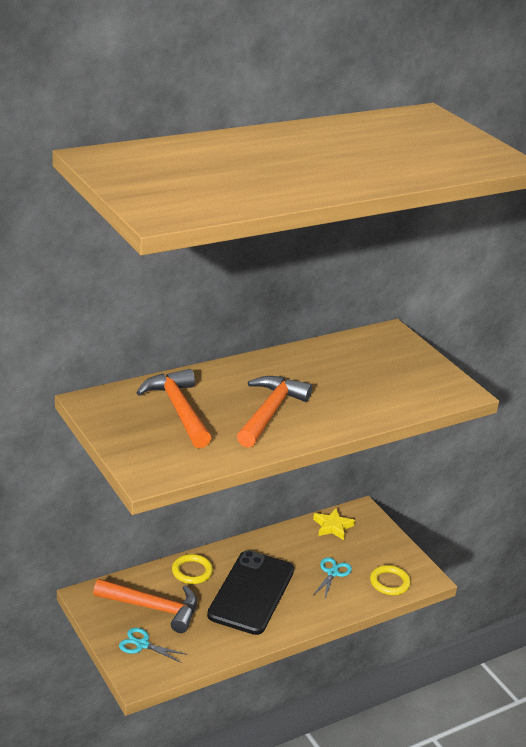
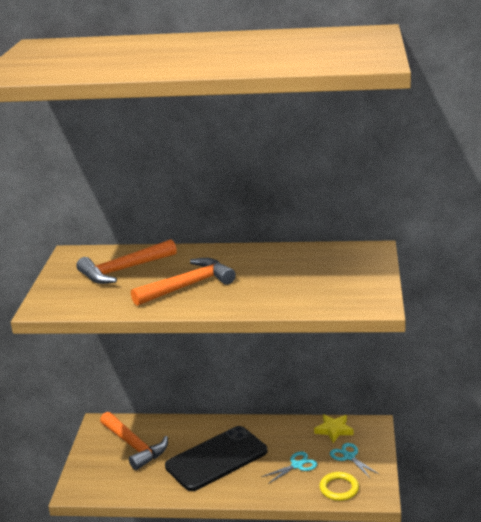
camera: 40 degrees right, 5 degrees down
turquoise scissors [119,628,186,663] -> turquoise scissors moved to [330,443,380,479]
orange hammer [136,369,211,448] -> orange hammer turned 135 degrees counterclockwise [76,239,177,284]
yellow ring [172,554,213,584] -> none

